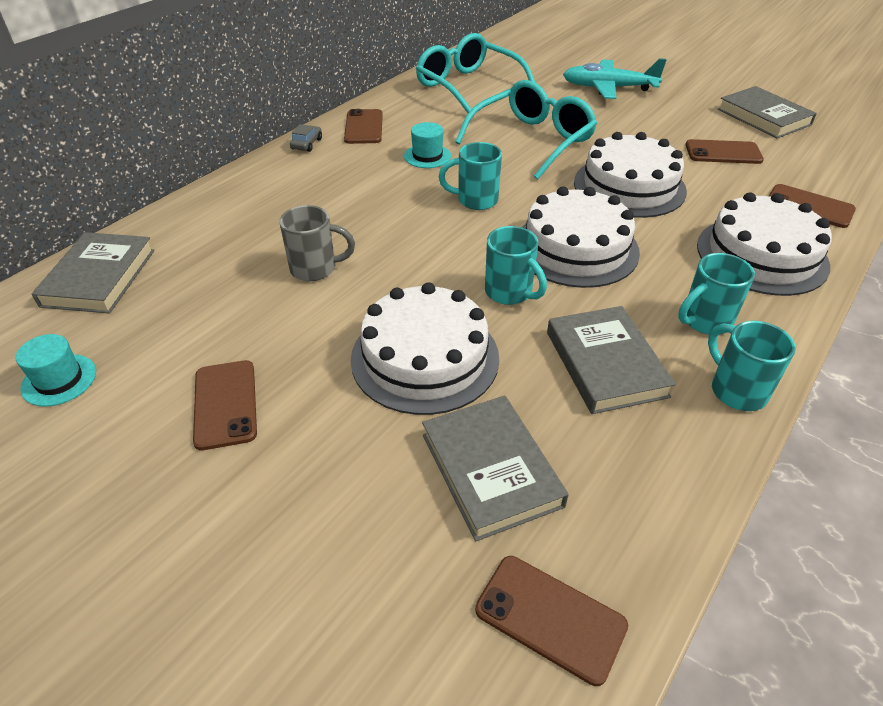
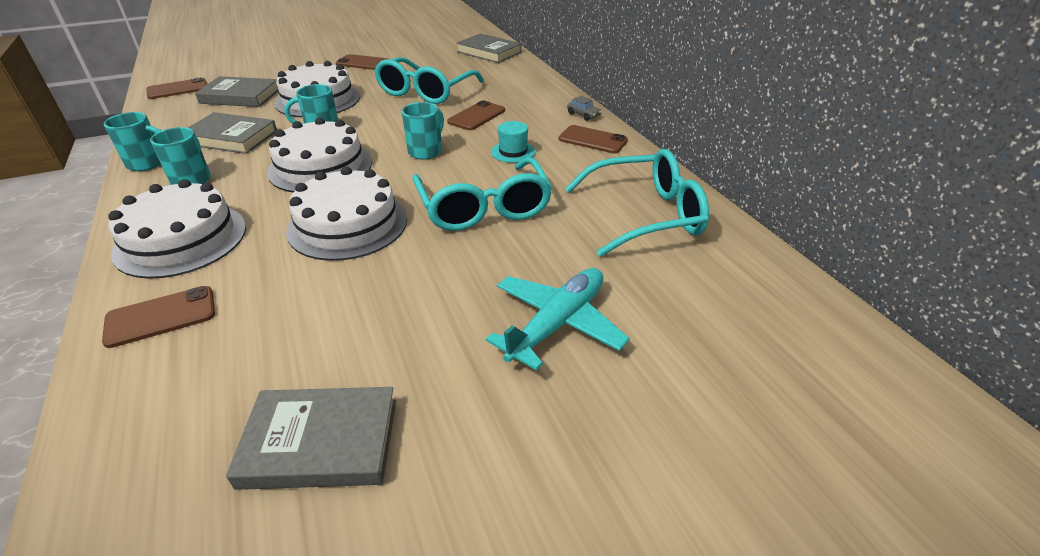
camera: 120 degrees right, 5 degrees down
turquoise hat [15,334,96,407] -> none
grey mug [279,205,355,281] -> turquoise glasses [374,57,484,104]
brown phone [686,139,764,164] -> brown phone moved to [447,100,505,130]

